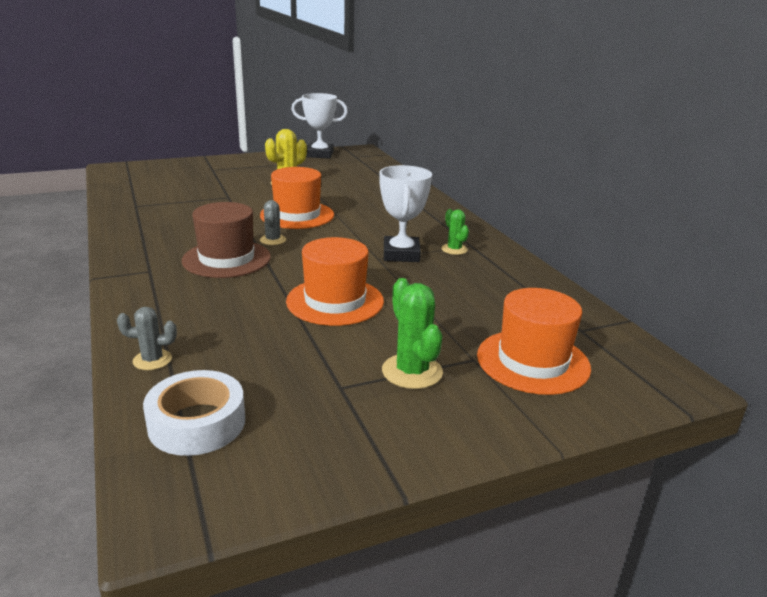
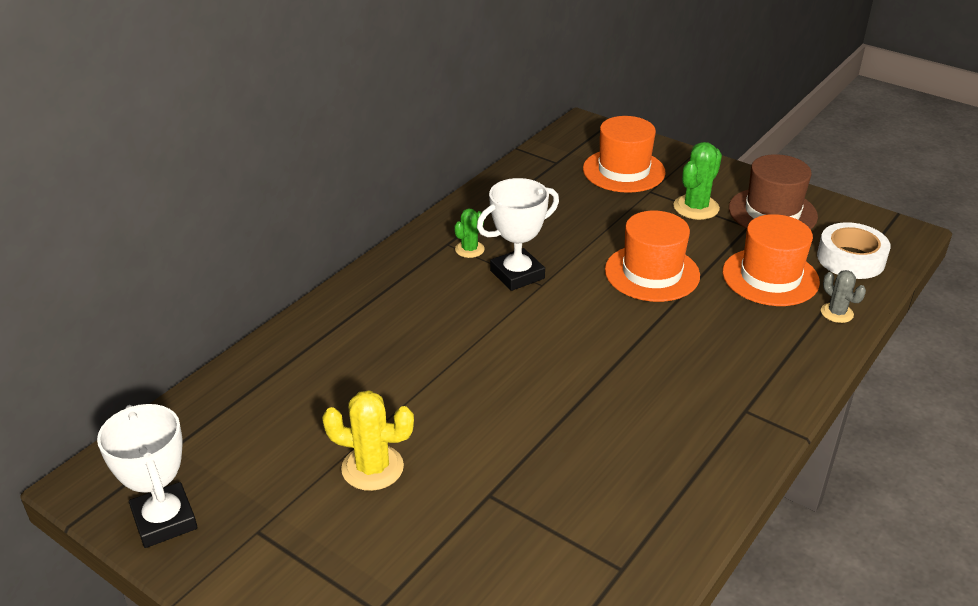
camera: 120 degrees left, 10 degrees up
brown hat [182,202,271,278] -> brown hat moved to [729,154,818,230]
orange hat [260,167,334,229] -> orange hat moved to [722,214,820,306]
grey cactus [260,200,286,245] -> none

